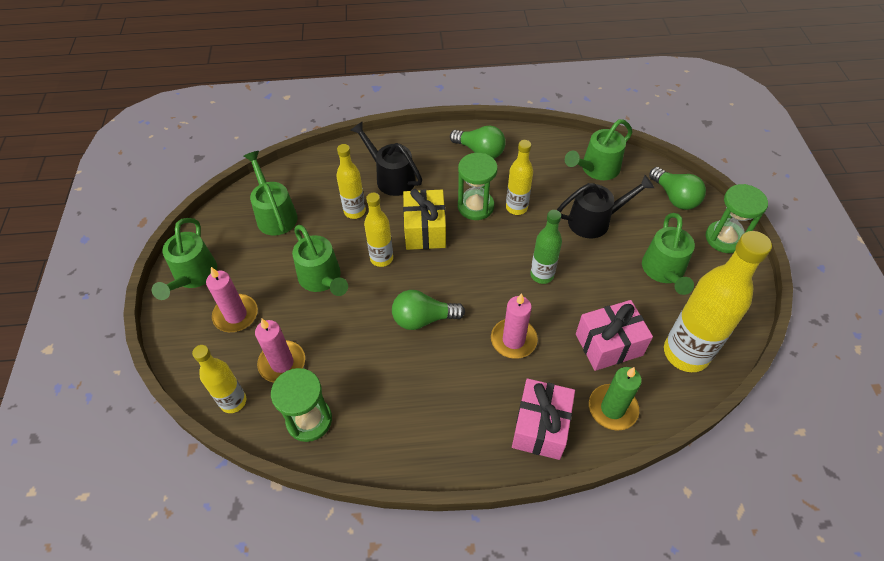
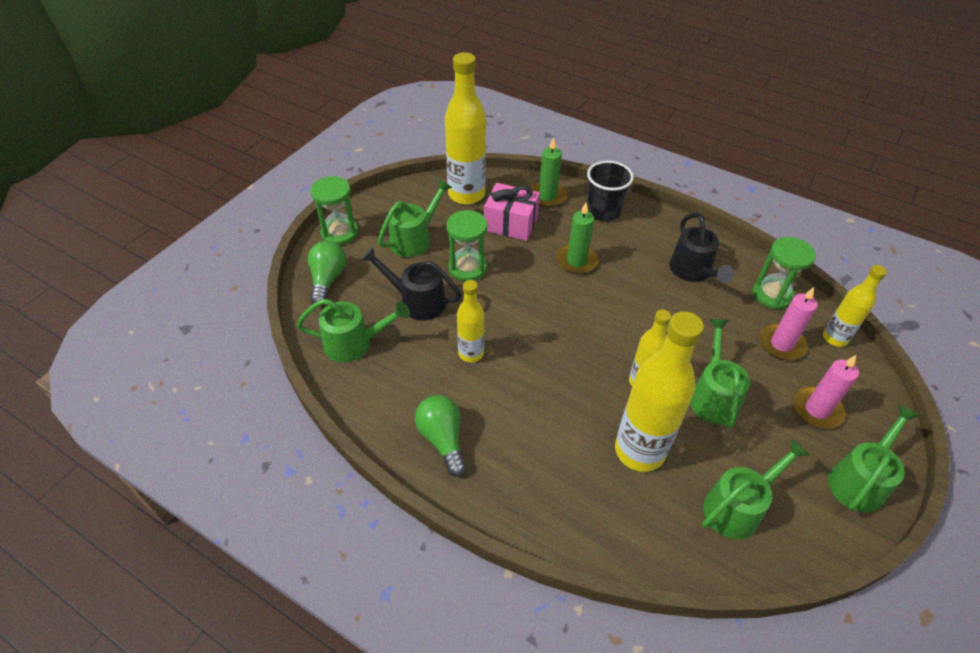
camera: 145 degrees left, 5 degrees down
green watering can [244,151,298,236] -> green watering can turned 135 degrees counterclockwise [702,439,810,539]
yellow bottle [336,144,366,219] -> yellow bottle [615,311,704,472], size x1.78
black watering can [350,121,422,196] -> black watering can moved to [669,212,734,283]
green light bulb [392,290,465,330] -> none
yellow gift [403,189,446,250] -> none
green hourglass [458,153,498,220] -> green hourglass moved to [446,210,488,281]
pink candle [491,293,538,359] -> green candle [556,203,598,274]
pink gift [512,378,575,460] -> black cup [587,161,634,221]
green bottle [530,210,562,284] -> none

